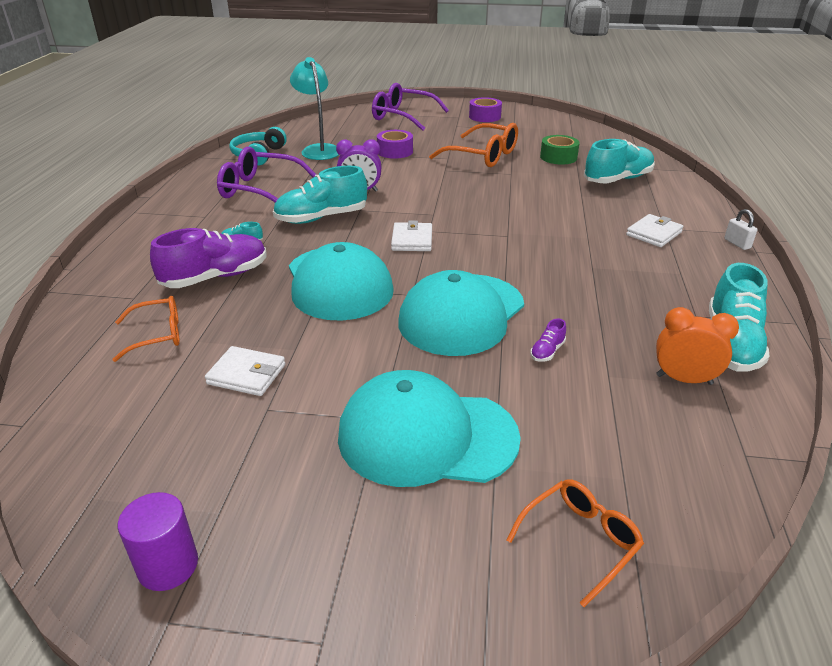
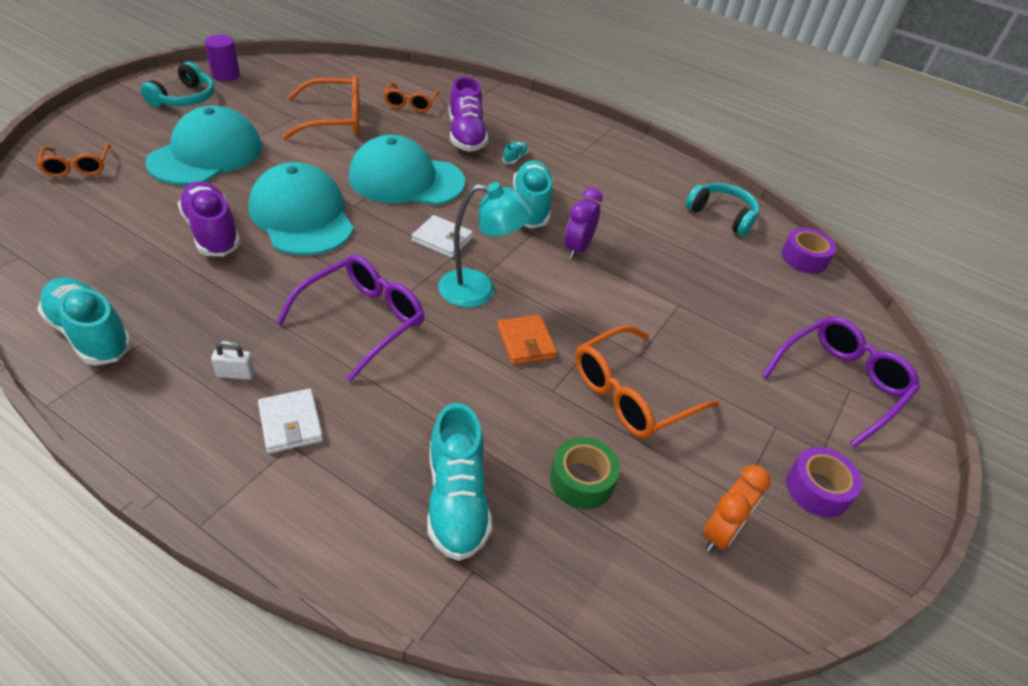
camera: 110 degrees right, 10 degrees up
white wallet [205,346,285,396] -> orange glasses [282,75,360,140]
purple glasses [217,147,316,202] -> purple glasses moved to [276,254,424,382]
turquoise lamp [290,57,338,160] -> turquoise lamp moved to [438,182,534,307]
purple tape [377,130,413,159] -> purple tape moved to [781,228,836,274]
purple shoe [530,319,566,362] -> purple shoe [178,181,241,256], size x2.40
orange clock [656,307,739,385] -> orange clock moved to [703,465,771,552]
white padlock [724,209,758,250] -> white padlock moved to [211,340,255,380]
none -> turquoise headphones [141,62,215,107]
none -> orange wallet [497,315,557,365]

